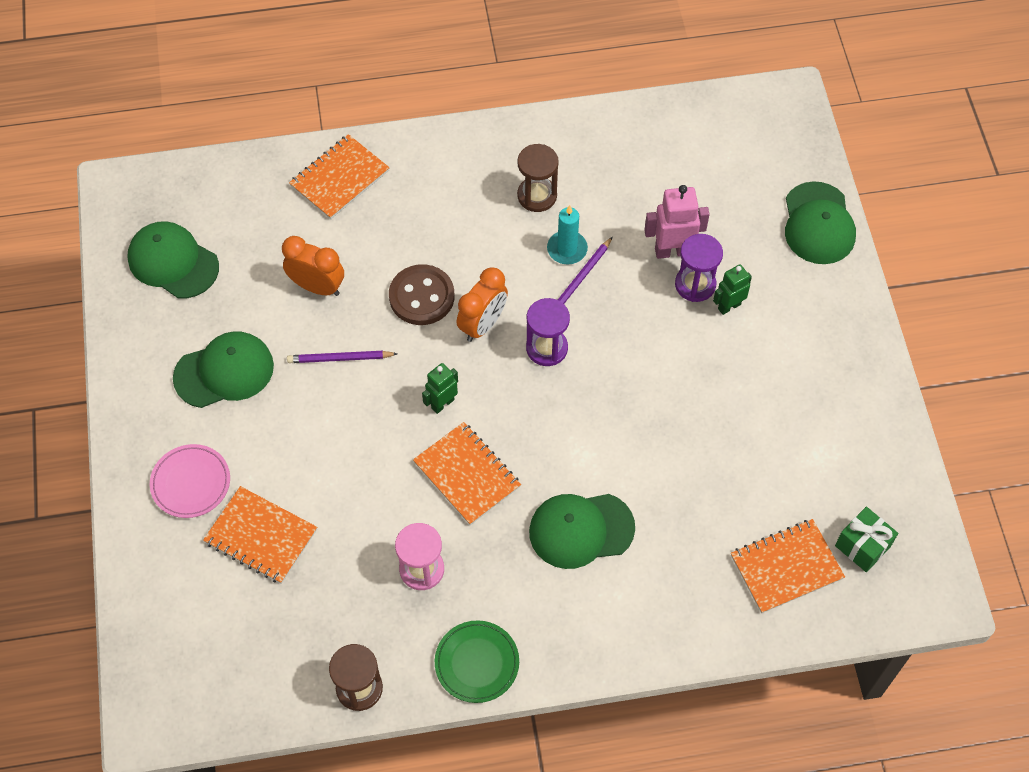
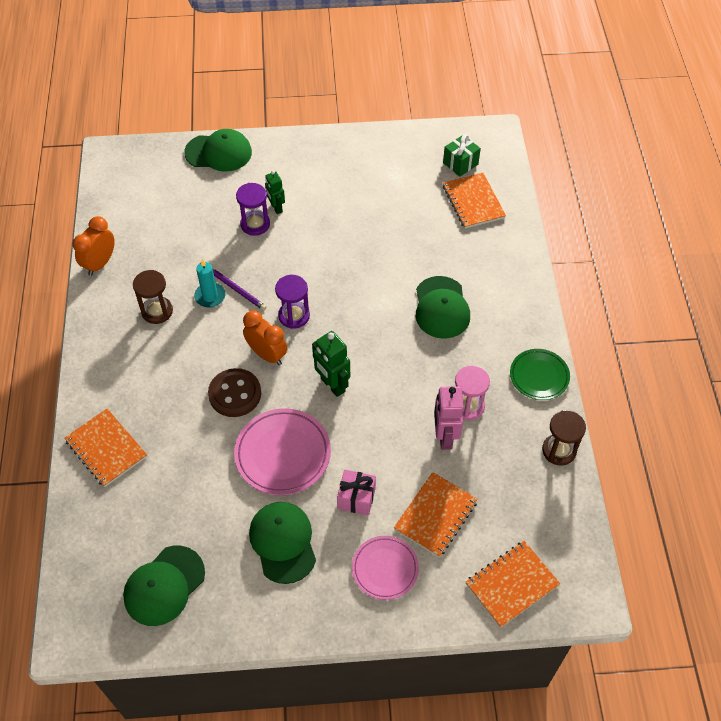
camera: 85 degrees left, 5 degrees down
orange clock [282,236,344,296] -> orange clock moved to [72,216,115,276]
purple pencil [287,351,397,363] -> pink plate [234,408,331,495]
orange notebook [413,422,521,525] -> orange notebook moved to [466,541,560,628]
green robot [422,363,458,414] -> green robot [312,331,350,397], size x1.54
pink robot [644,185,710,259] -> pink robot moved to [434,386,464,450]
none -> pink gift [337,470,376,516]

